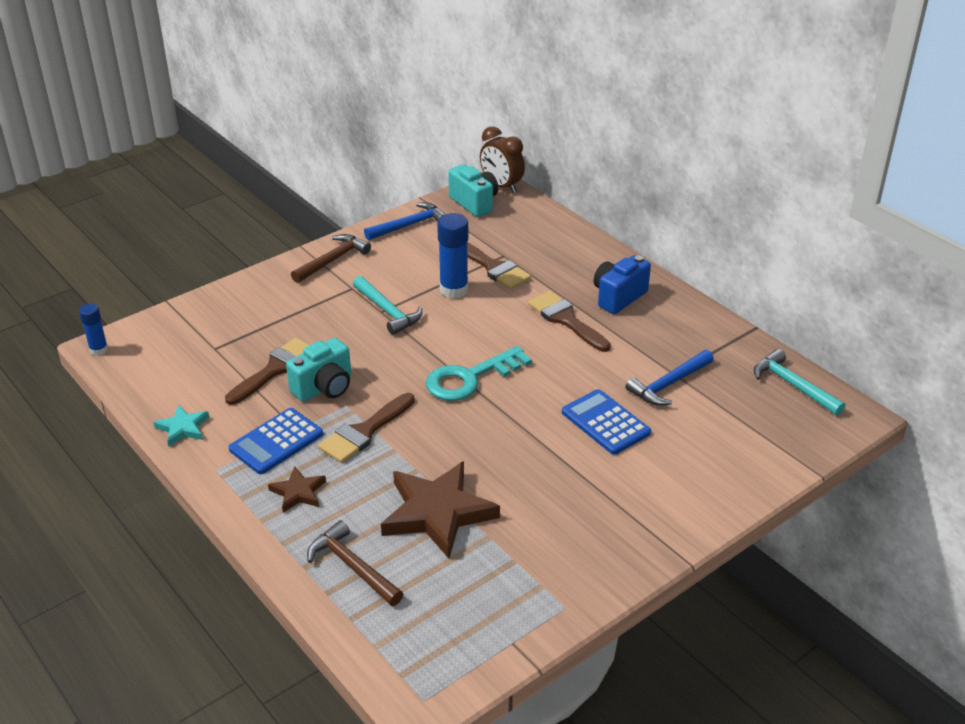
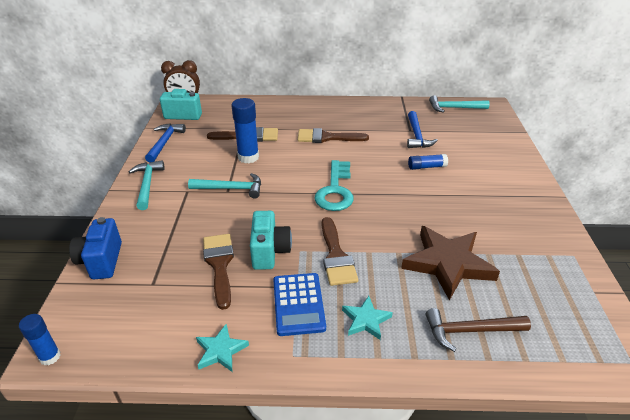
camera: 50 degrees left, 0 degrees up
brown star [268,467,326,512] -> turquoise star [342,296,393,340]
brown hammer [291,234,371,283] -> turquoise hammer [129,160,164,210]
blue calculator [562,389,651,455] -> blue glue stick [408,154,448,170]
blue camera [594,255,651,314] -> blue camera moved to [69,217,122,279]

